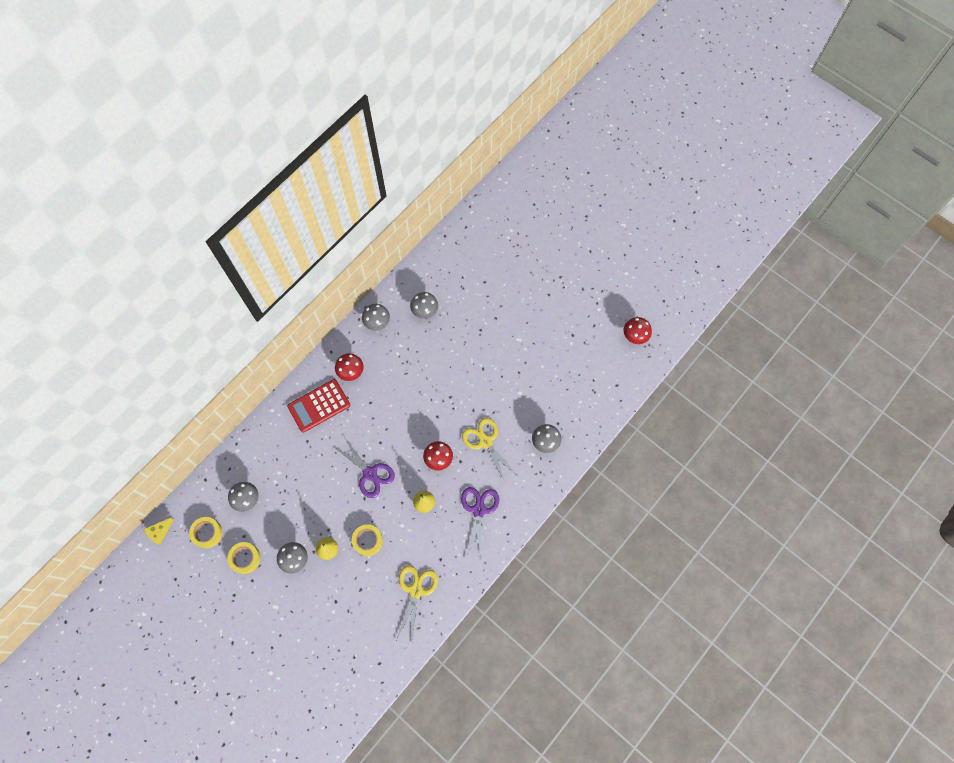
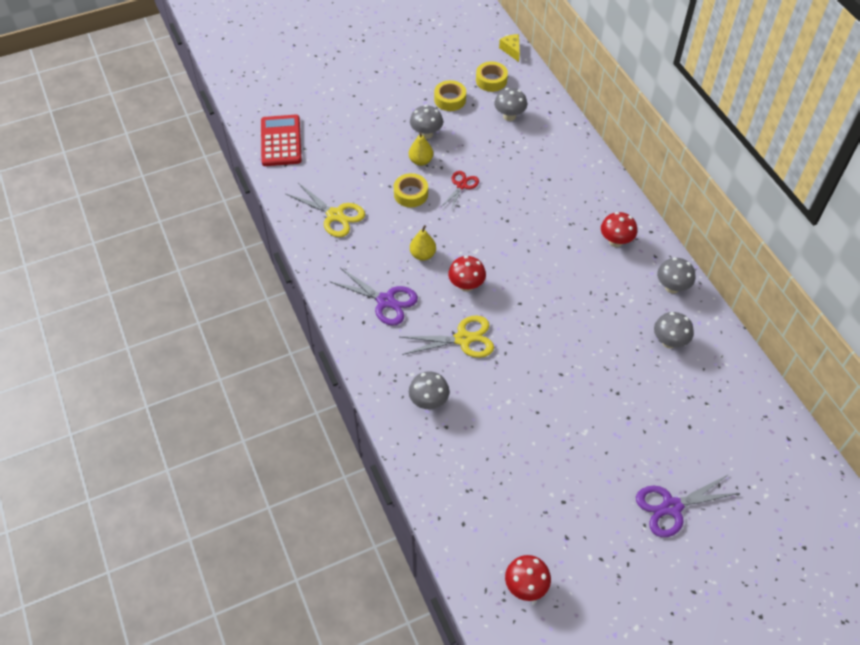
camera: 115 degrees right, 15 degrees down
red calculator [287,379,350,433] -> red calculator moved to [261,115,302,166]
purple scissors [334,437,395,498] -> purple scissors moved to [636,474,740,537]
none -> red scissors [440,171,479,211]

